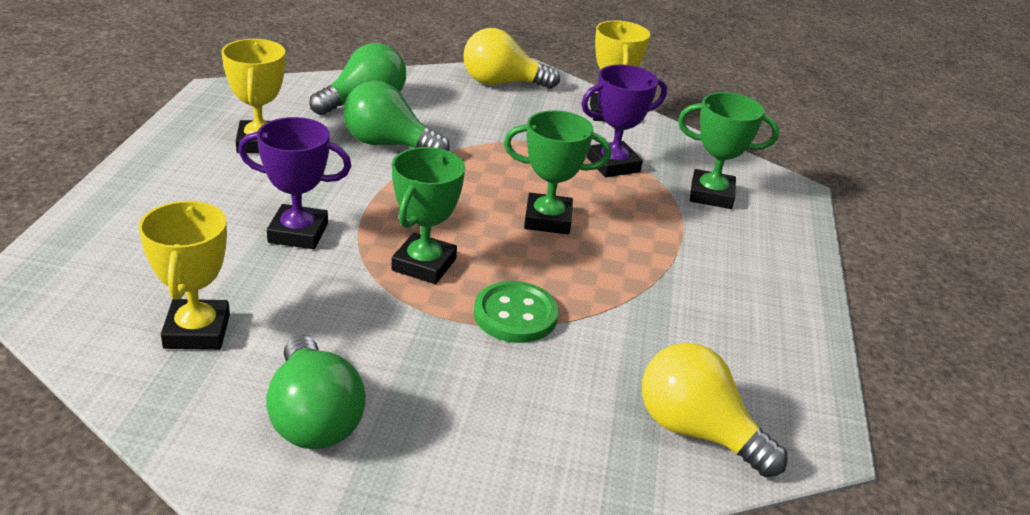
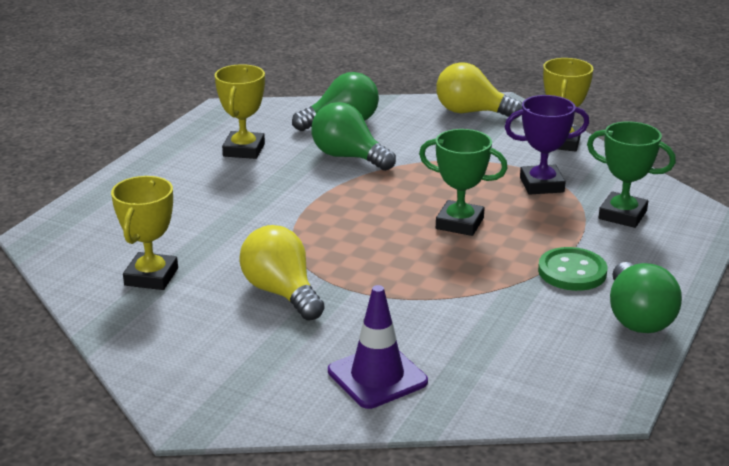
camera: 20 degrees right, 5 degrees down
purple trophy [238,117,351,249] -> none
green light bulb [266,335,366,449] -> green light bulb moved to [610,262,682,333]
green trophy [392,147,465,284] -> none
green button [474,281,559,343] -> green button moved to [538,247,608,291]
yellow light bulb [642,343,787,477] -> yellow light bulb moved to [239,225,325,321]
none -> purple traffic cone [328,285,428,409]

